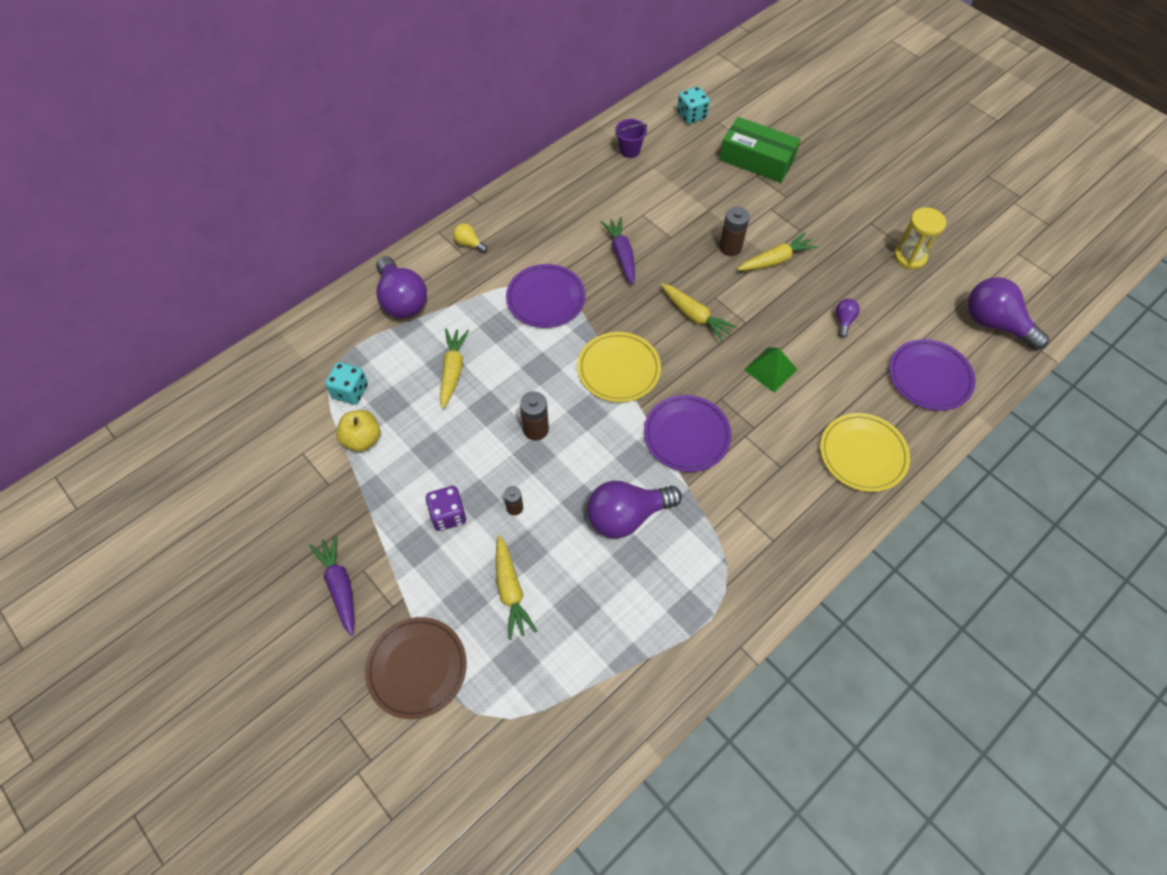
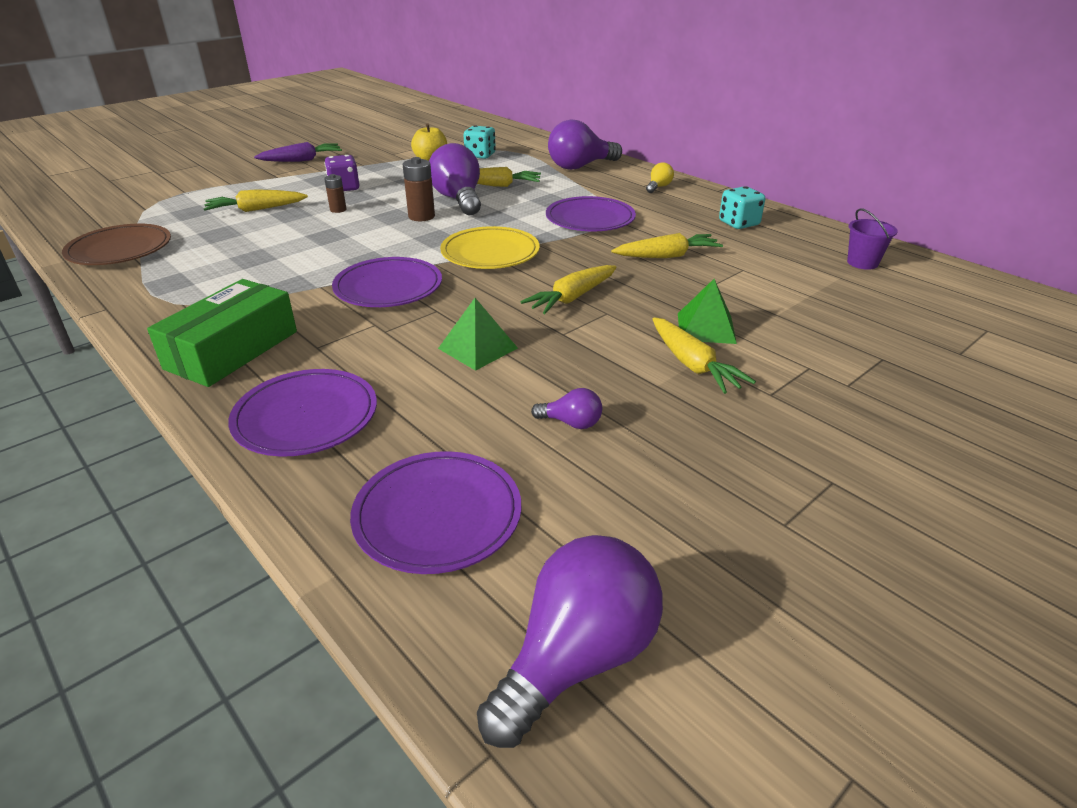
camera: 90 degrees right, 25 degrees down
brown plate [365,617,467,719] -> brown plate moved to [62,224,171,265]
purple light bulb [587,481,682,538] -> purple light bulb moved to [429,143,481,215]
purple carrot [600,217,635,285] -> yellow carrot [611,233,723,258]
turquoise dice [677,86,710,124] -> turquoise dice moved to [719,186,765,229]
green box [719,117,800,183] -> green box moved to [147,279,297,387]
brown battery [719,207,750,256] -> green pyramid [678,279,737,344]
yellow plate [820,413,910,492] -> purple plate [228,369,377,456]
yellow hourglass [894,207,946,269] -> none

